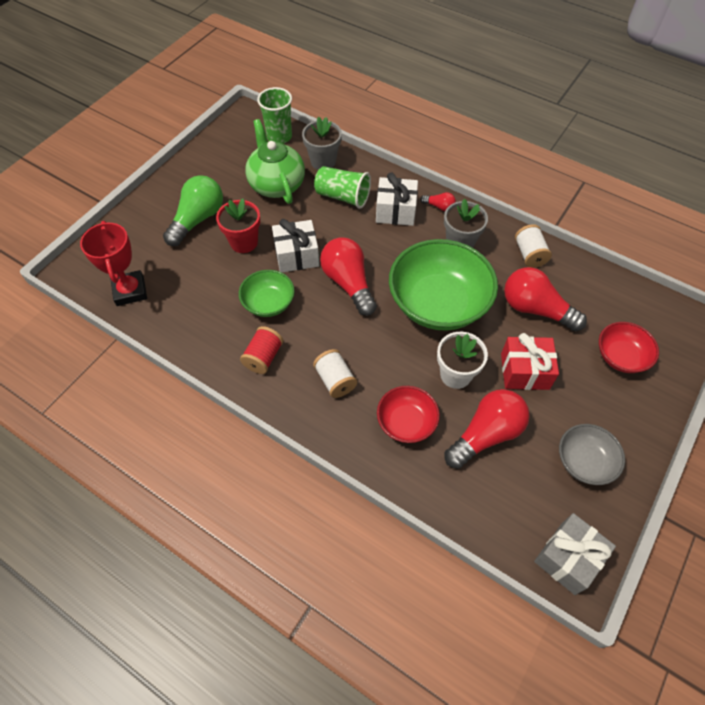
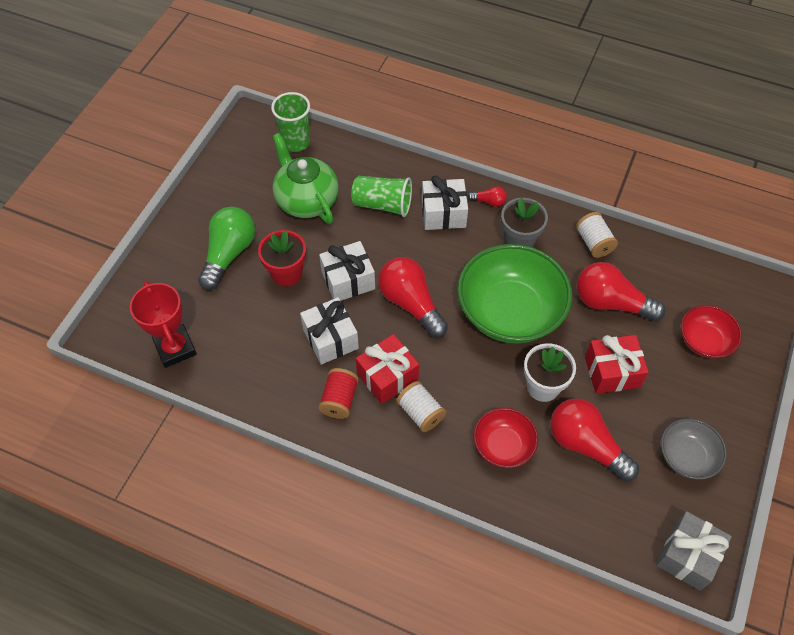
camera: 10 degrees left, 0 degrees up
green bowl [239,270,295,317] -> white gift [300,297,359,365]
grey flower pot [302,117,342,170] -> none
red light bulb [444,389,530,469] -> red light bulb turned 90 degrees counterclockwise [550,398,639,481]
none -> red gift [356,334,419,404]

